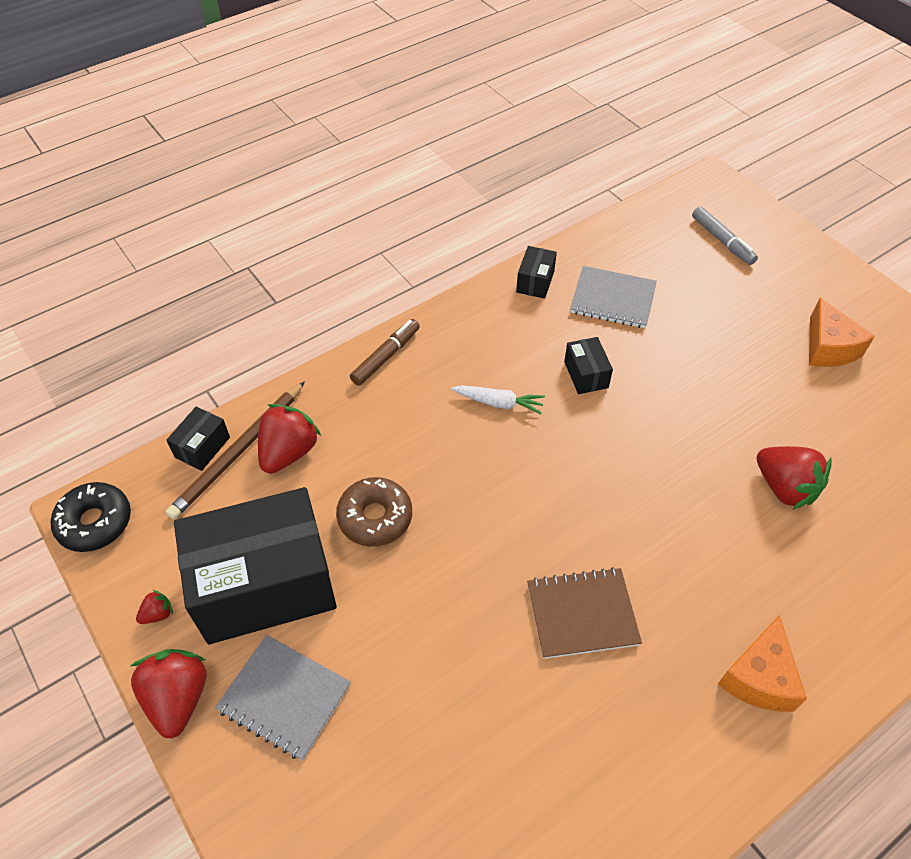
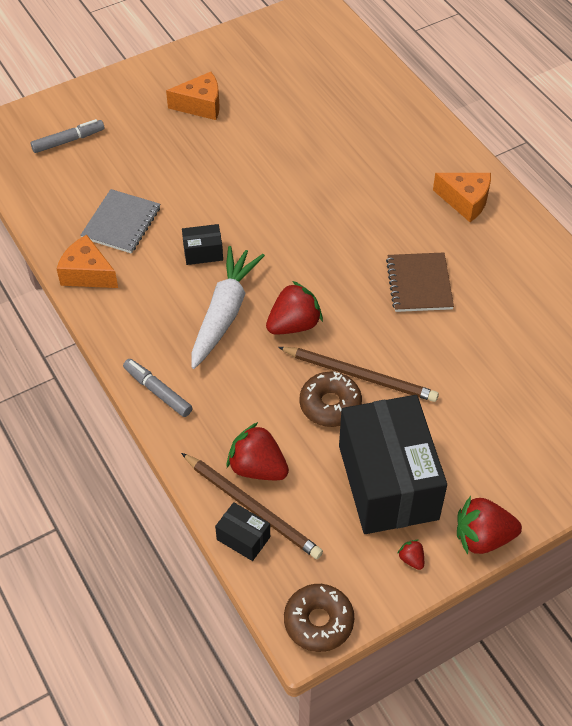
camera: 85 degrees left, 0 degrees up
black donut [51,482,131,552] -> brown donut [284,584,354,652]
grey notebook [215,635,351,761] -> none
brown marker [350,319,420,386] -> grey marker [123,359,192,417]
white carrot [451,385,545,414] -> white carrot [192,246,265,369], size x1.94
black box [516,246,557,299] -> orange cheese [57,235,118,288]
red strawberry [757,446,832,510] -> red strawberry moved to [266,281,323,334]
none -> brown pencil [278,347,439,402]

